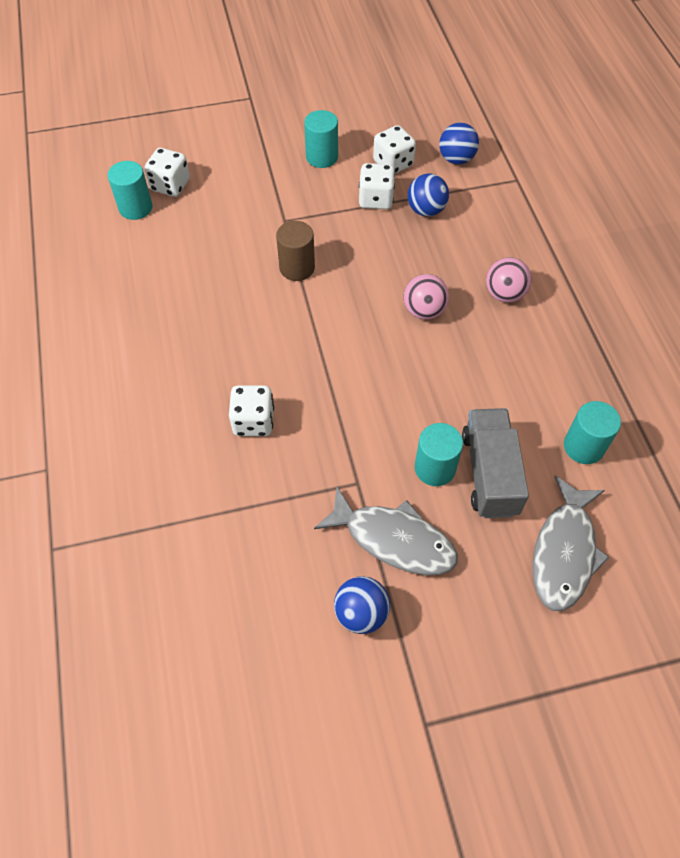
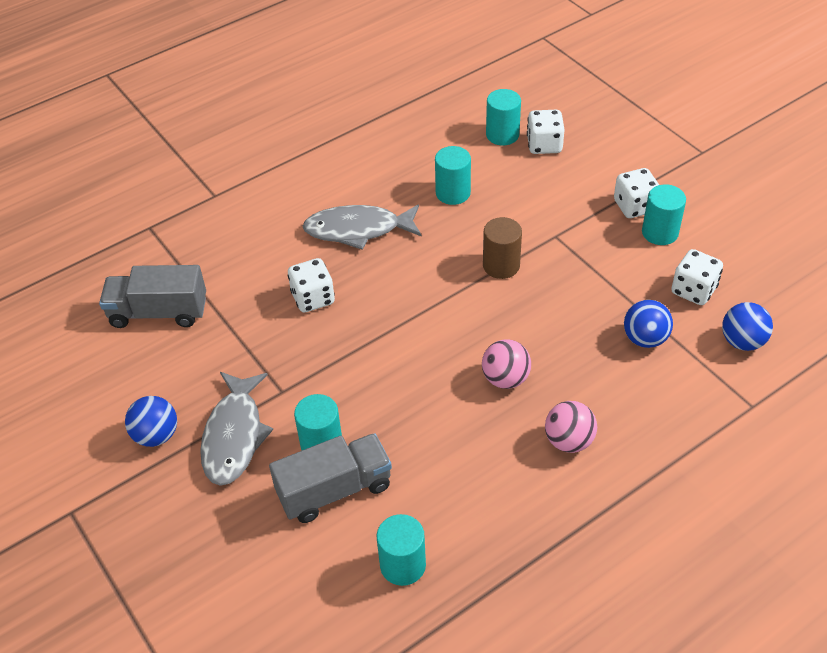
camera: 70 degrees right, 10 degrees down
white dice [359,163,395,209] -> white dice moved to [614,168,659,218]
grey fish [532,475,610,611] -> grey fish moved to [302,204,422,250]
none -> grey truck [99,265,206,328]
none -> turquoise cylinder [435,146,471,205]

